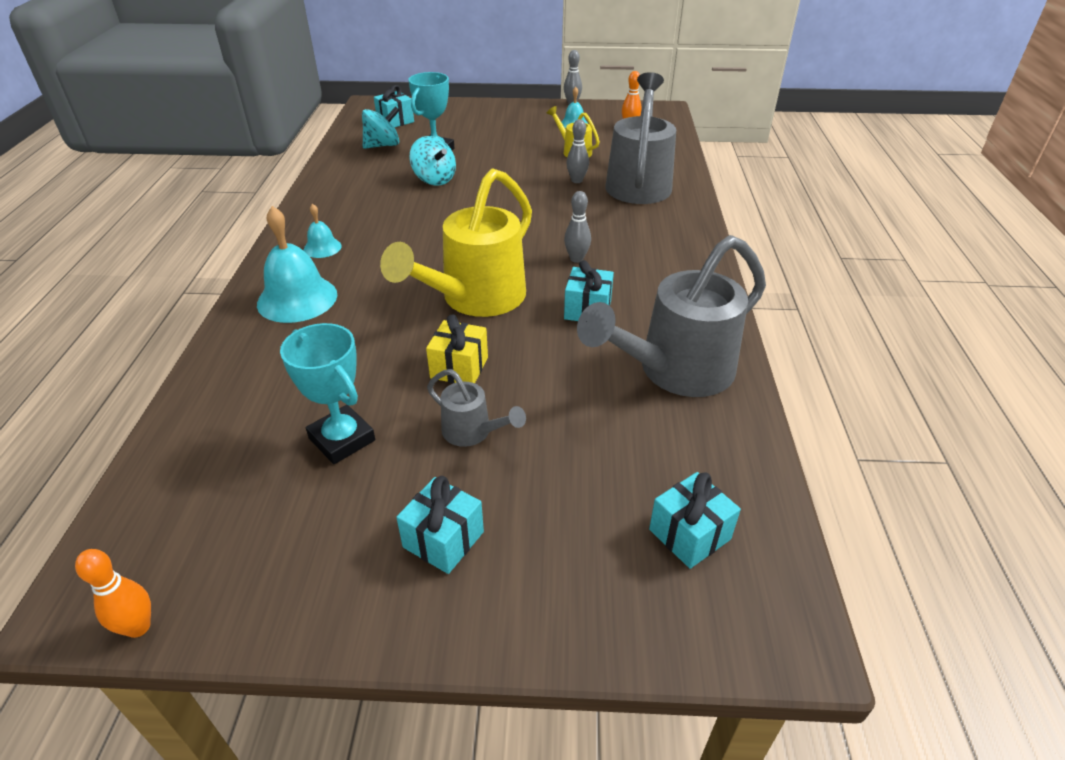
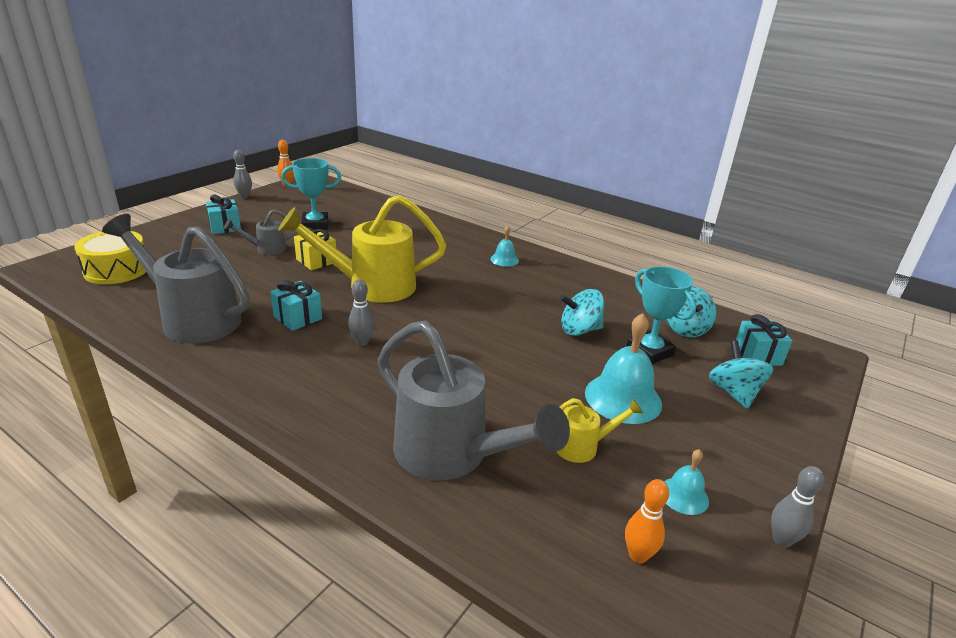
camera: 120 degrees right, 10 degrees down
turquoise bell [257,206,337,323] -> turquoise bell moved to [585,313,662,424]
yellow watering can [380,168,532,317] -> yellow watering can turned 75 degrees counterclockwise [278,195,446,303]
grey bowling pin [566,119,589,183] -> grey bowling pin moved to [233,150,252,198]
grey watering can [577,235,766,397] -> grey watering can turned 60 degrees counterclockwise [102,214,250,343]
turquoise gift [649,472,741,569] -> yellow drum [74,231,146,284]
none -> turquoise spinning top [709,340,773,409]

